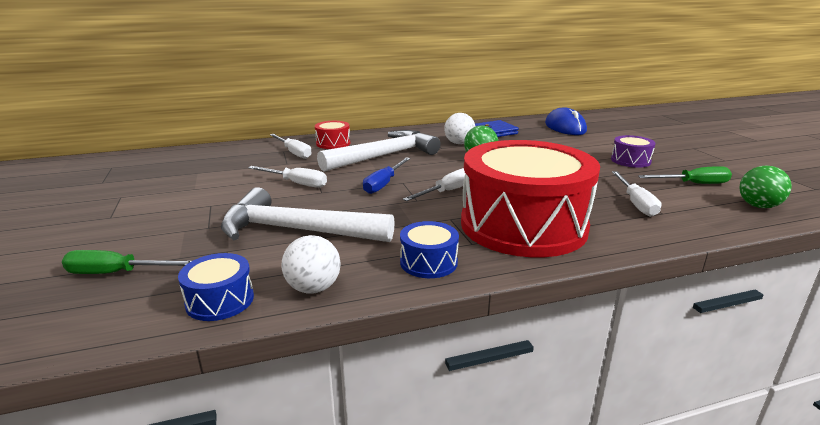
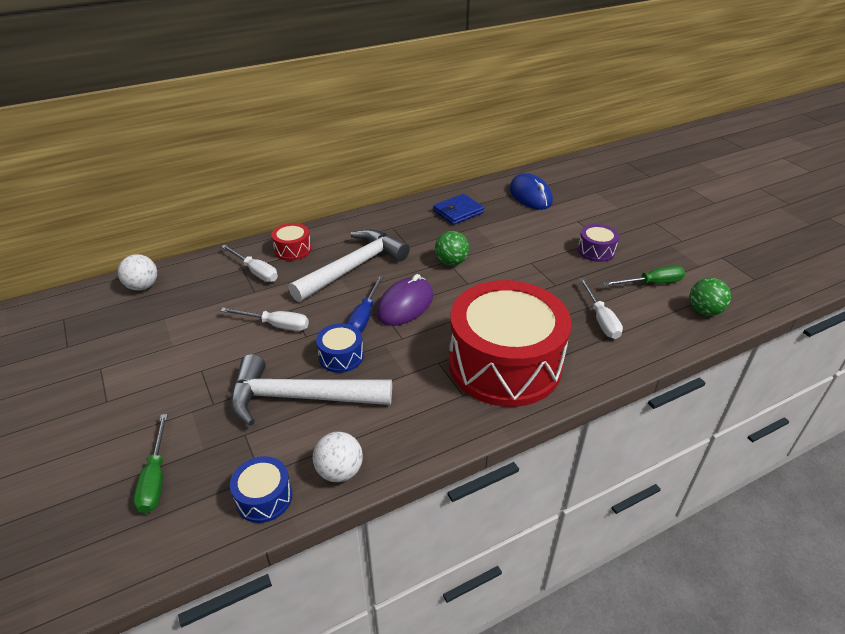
camera: 10 degrees left, 15 degrees up
green screwdriver [62,250,191,274] -> green screwdriver turned 90 degrees counterclockwise [133,414,168,513]
blue drum [400,221,459,278] -> blue drum moved to [316,323,364,373]
white screwdriver [403,168,466,201] -> none
white ball [444,113,475,144] -> white ball moved to [118,254,157,291]
none -> purple mouse [376,274,433,326]

